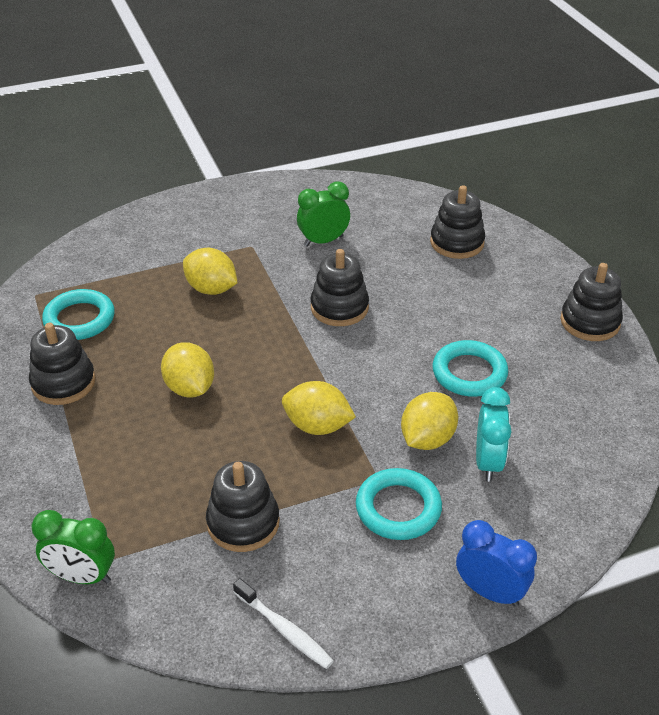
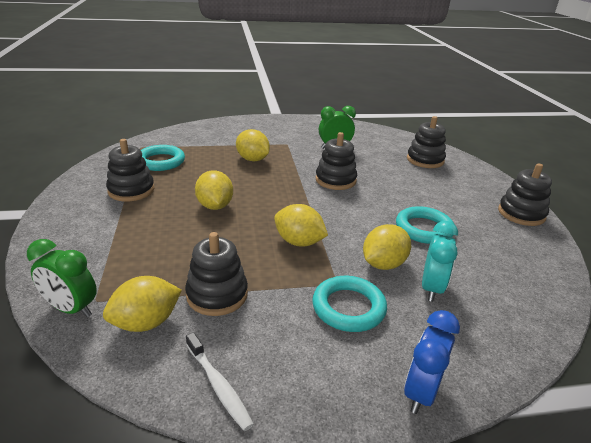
camera: 10 degrees right, 10 degrees down
blue clock [456,520,537,607] -> blue clock turned 105 degrees counterclockwise [404,310,460,414]
none -> yellow lemon [103,276,182,332]

